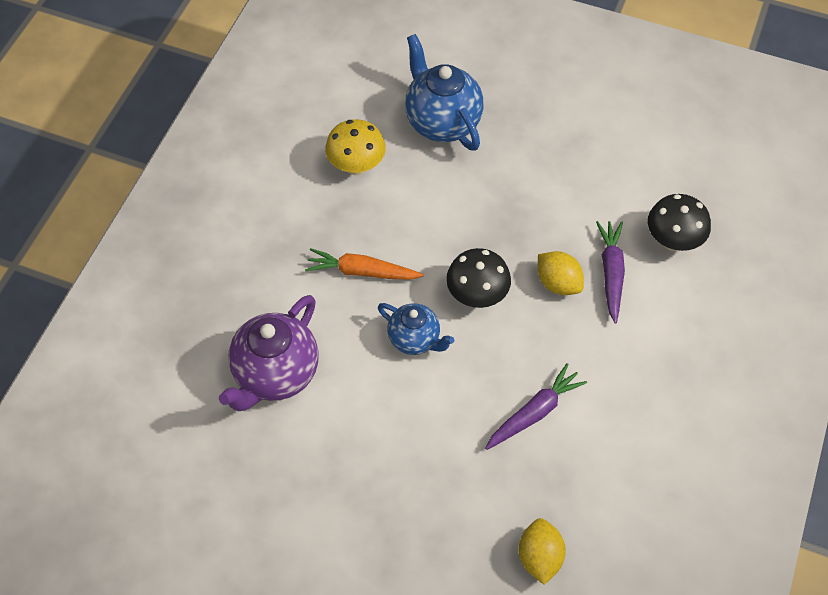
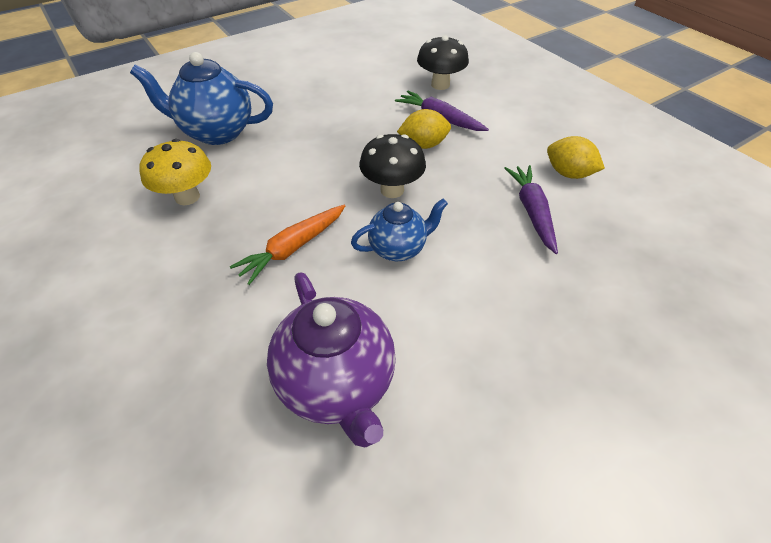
camera: 55 degrees left, 10 degrees down
yellow lemon [519,518,566,585] -> yellow lemon moved to [547,136,605,179]

